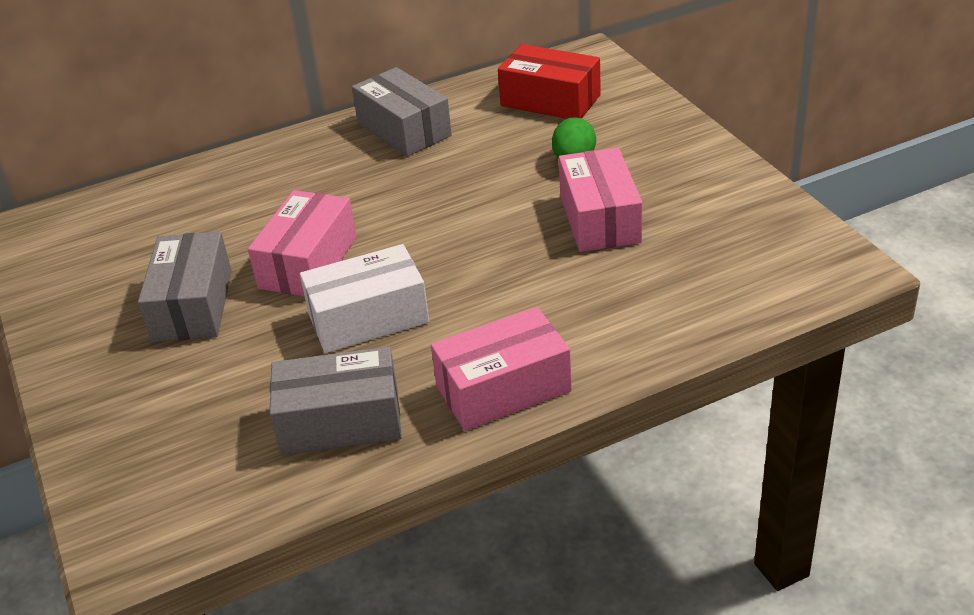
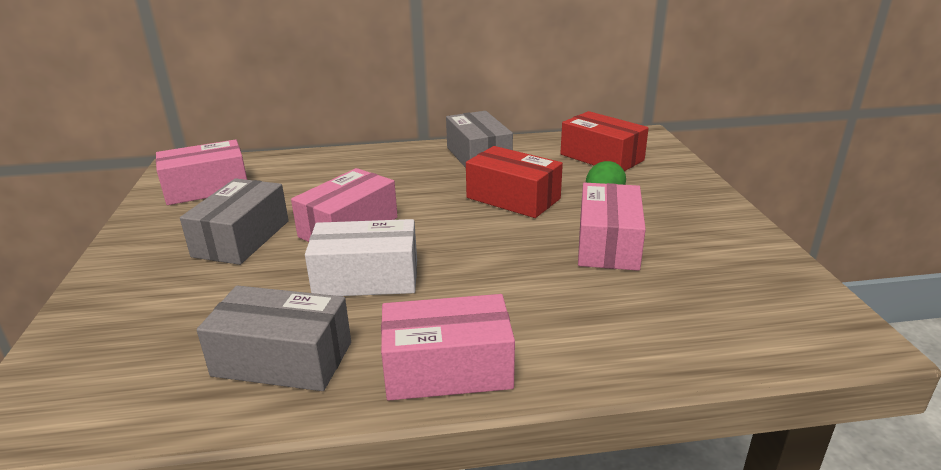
camera: 15 degrees right, 10 degrees down
none -> pink box [156,139,247,205]
none -> red box [466,146,563,218]

